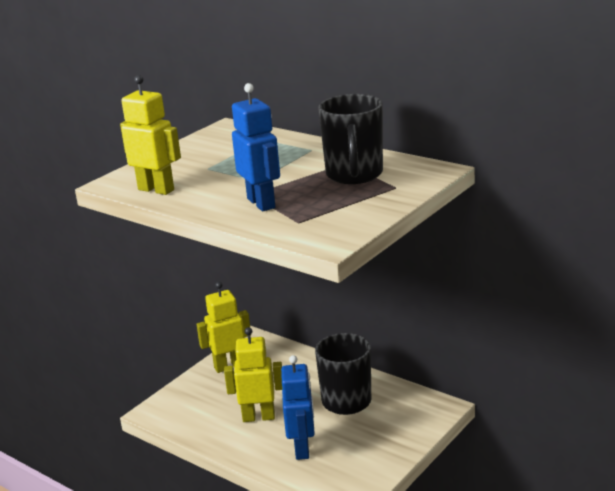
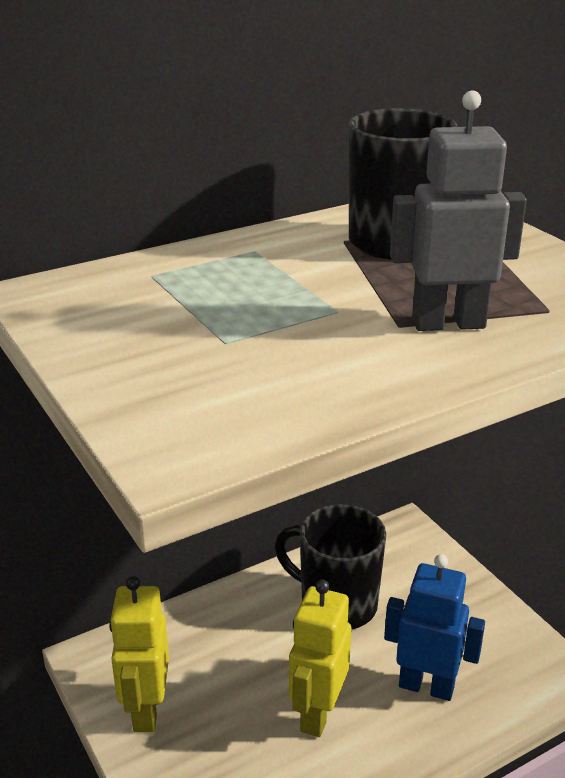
camera: 70 degrees left, 5 degrees up
yellow robot [120,75,181,195] -> none
blue robot [232,83,280,211] -> grey robot [390,90,527,331]

